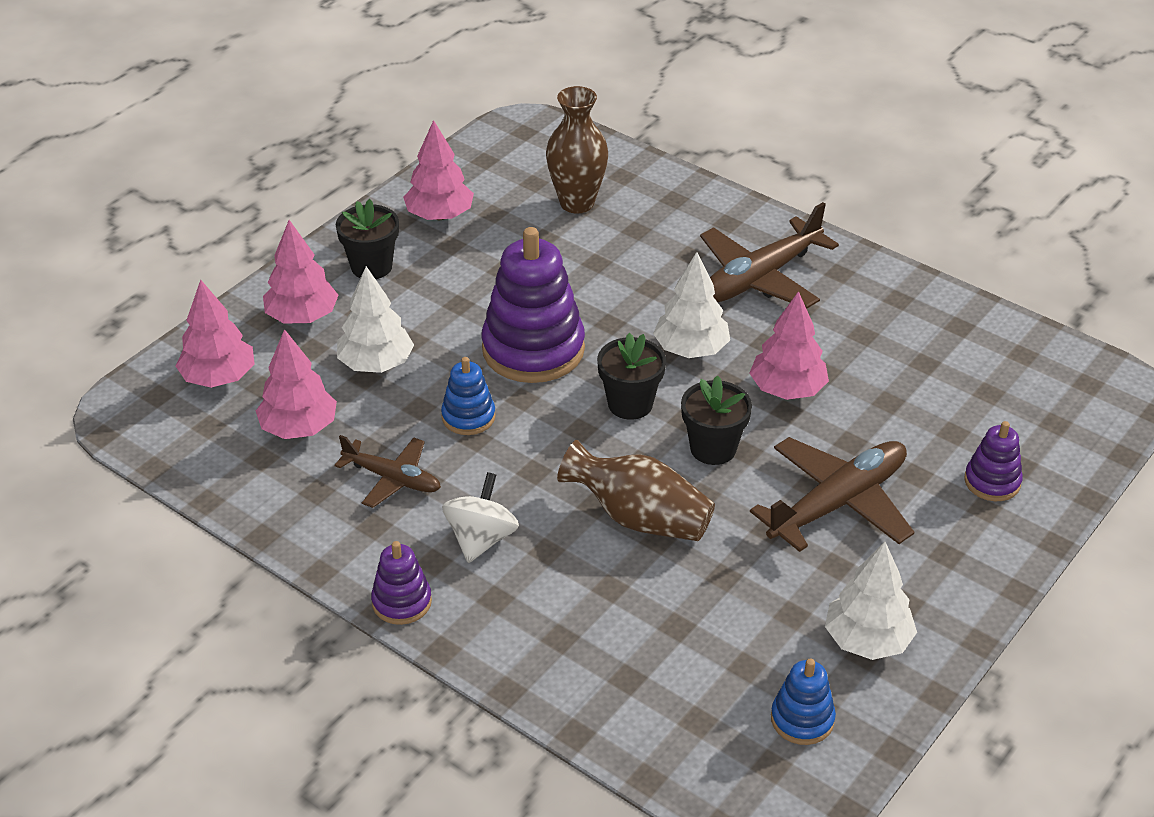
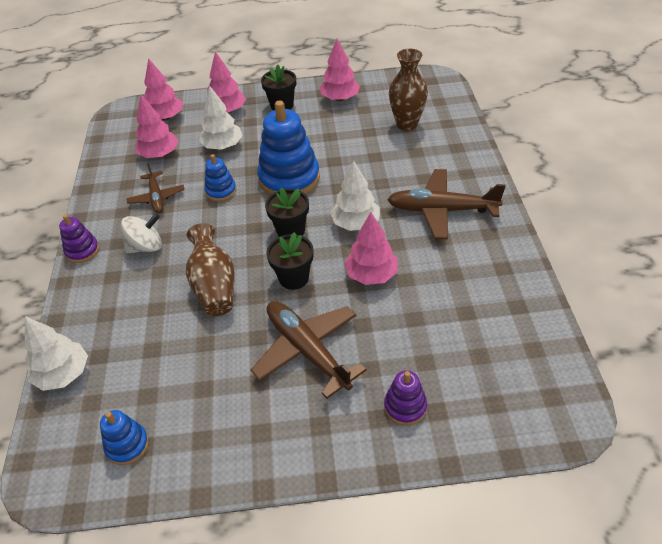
camera: 50 degrees right, 5 degrees up
purple stacking toy [482,227,585,383] -> blue stacking toy [257,100,320,195]
brown plane [750,437,914,552] -> brown plane turned 135 degrees counterclockwise [251,301,367,399]
white tree [825,542,917,660] -> white tree moved to [25,316,88,391]

